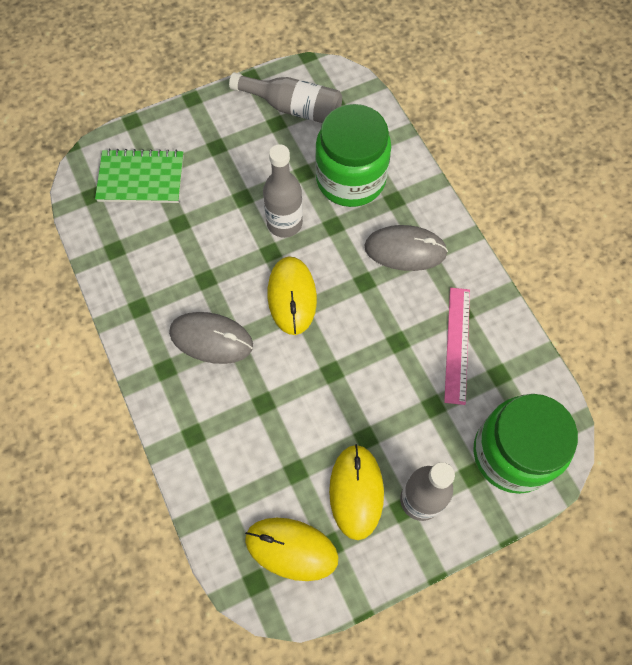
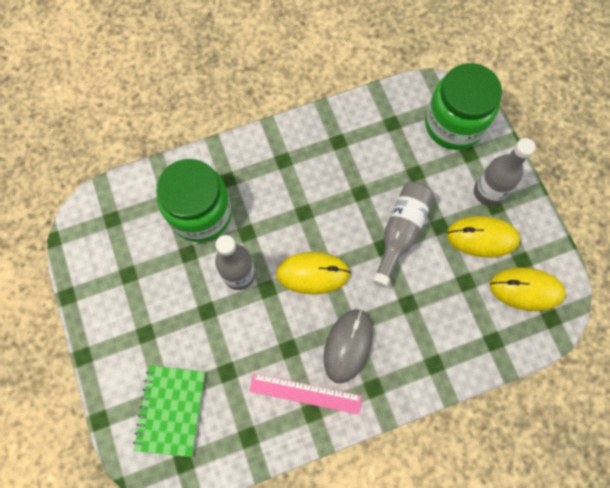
camera: 85 degrees left, 5 degrees up
grey bottle [229,72,342,123] -> grey bottle moved to [372,182,434,287]
yellow mouse [245,518,338,581] -> yellow mouse turned 75 degrees clockwise [490,267,566,311]
grey mouse [364,225,448,271] -> none
pink ruler [444,288,470,405] -> pink ruler moved to [249,373,362,415]

